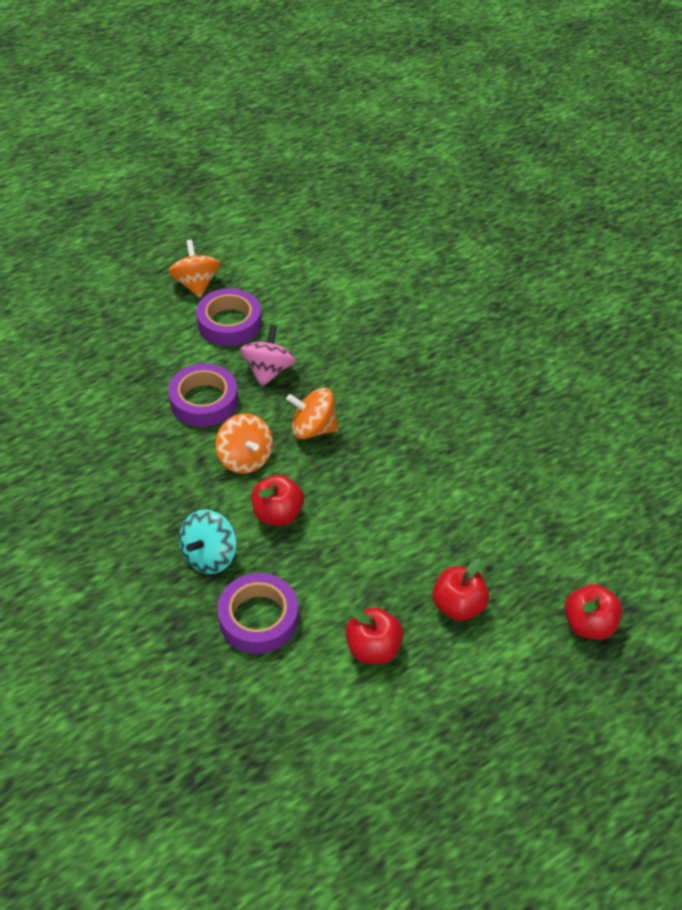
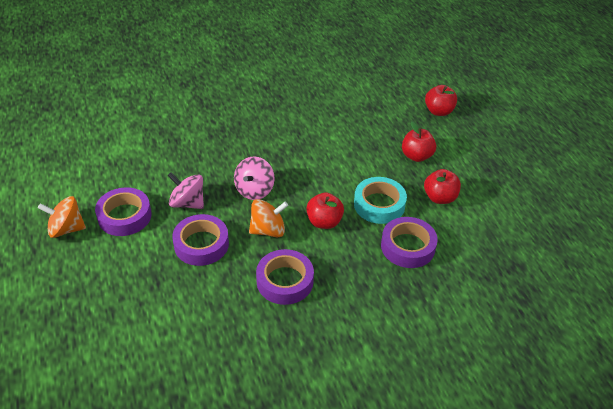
camera: 75 degrees left, 5 degrees down
turquoise spinning top [179,509,237,574] -> none
orange spinning top [286,388,339,439] -> pink spinning top [234,157,275,200]
none -> purple tape [256,249,314,305]
none -> turquoise tape [354,177,407,224]

